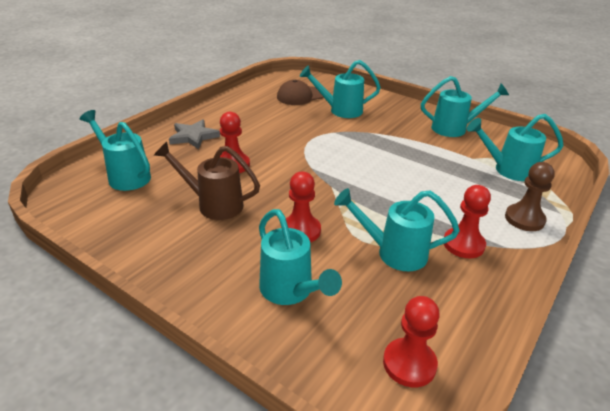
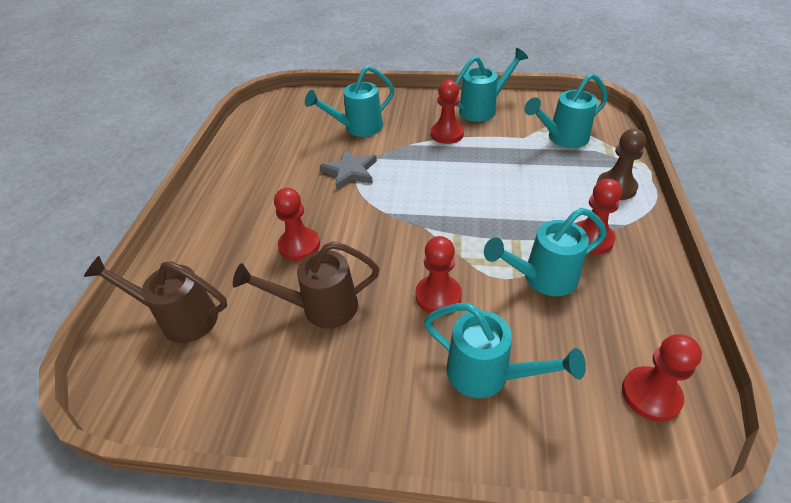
camera: 25 degrees left, 10 degrees up
turquoise watering can [80,110,151,191] -> brown watering can [84,256,227,343]
grey star [169,119,220,149] -> grey star moved to [320,149,377,190]
brown cap [277,80,323,105] -> none
none -> red pawn [431,80,464,144]

